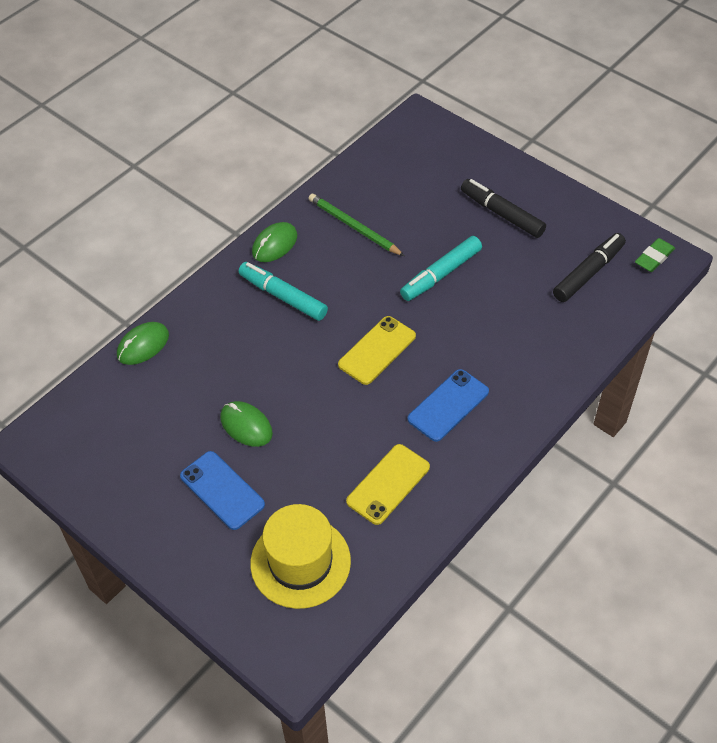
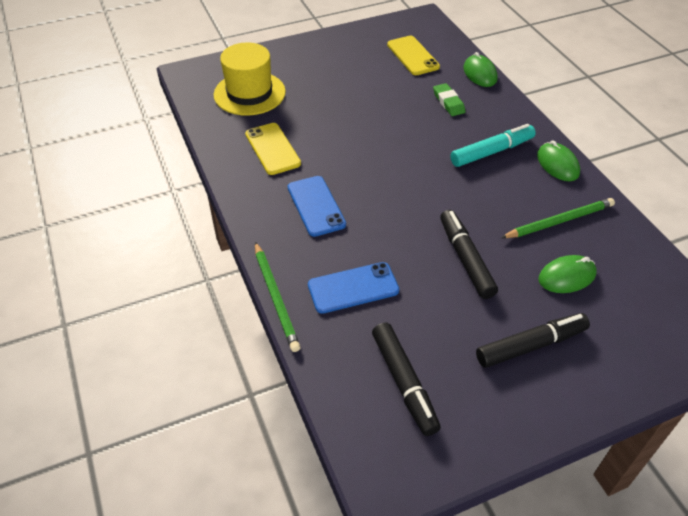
camera: 115 degrees right, 5 degrees down
blue phone [180,451,265,530] -> blue phone moved to [308,262,399,314]
green mouse [220,401,273,447] -> green mouse moved to [539,255,597,293]
yellow phone [338,316,416,385] -> yellow phone moved to [387,36,440,75]
turquoise marker [400,236,482,301] -> black marker [440,210,498,299]
green eraser [635,238,675,272] -> green eraser moved to [433,83,465,116]
none -> green pencil [255,242,300,352]

